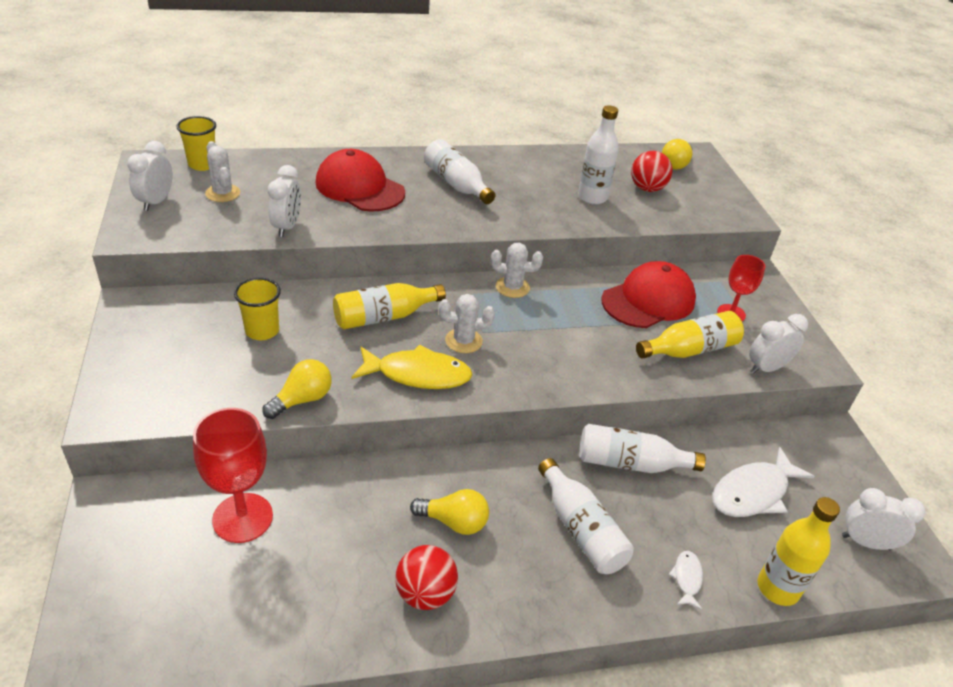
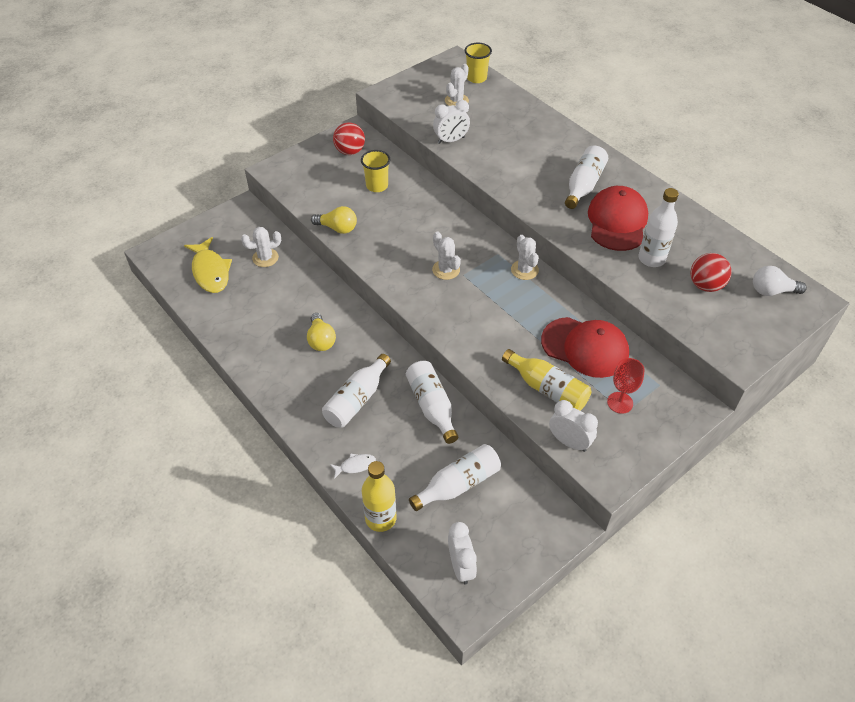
camera: 65 degrees right, 10 degrees up
white clock [127,141,172,211] -> none
red goblet [193,408,273,543] -> white cactus [241,227,281,267]
red cap [316,149,405,212] -> red cap moved to [588,186,648,251]
yellow bottle [333,283,446,329] -> none
yellow fish [352,344,472,389] -> yellow fish moved to [184,237,232,293]
red ball [395,545,458,610] -> red ball moved to [333,122,365,155]
yellow light bulb [662,139,693,170] -> white light bulb [753,266,807,296]
white fish [712,447,815,517] -> white bottle [409,444,501,511]

